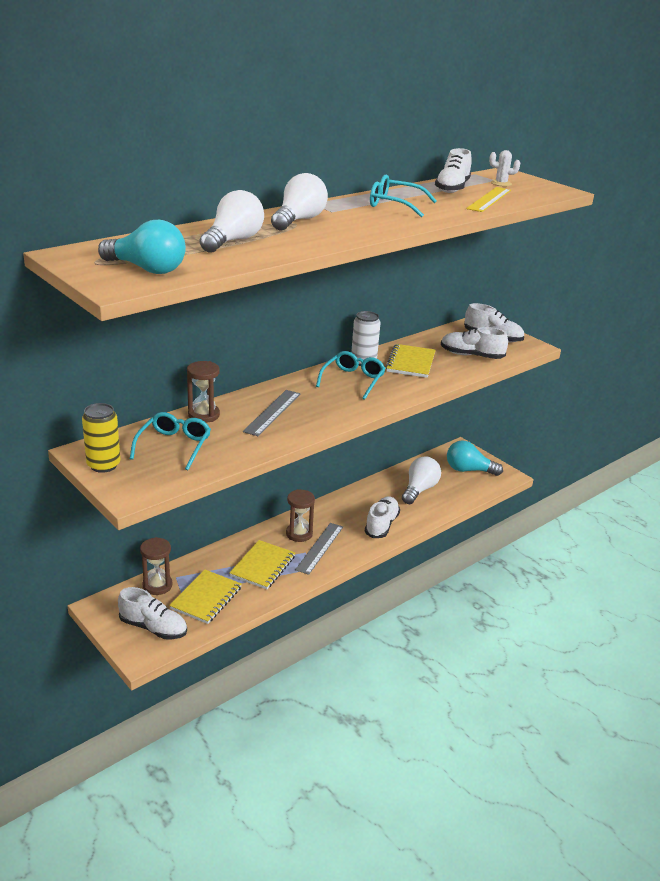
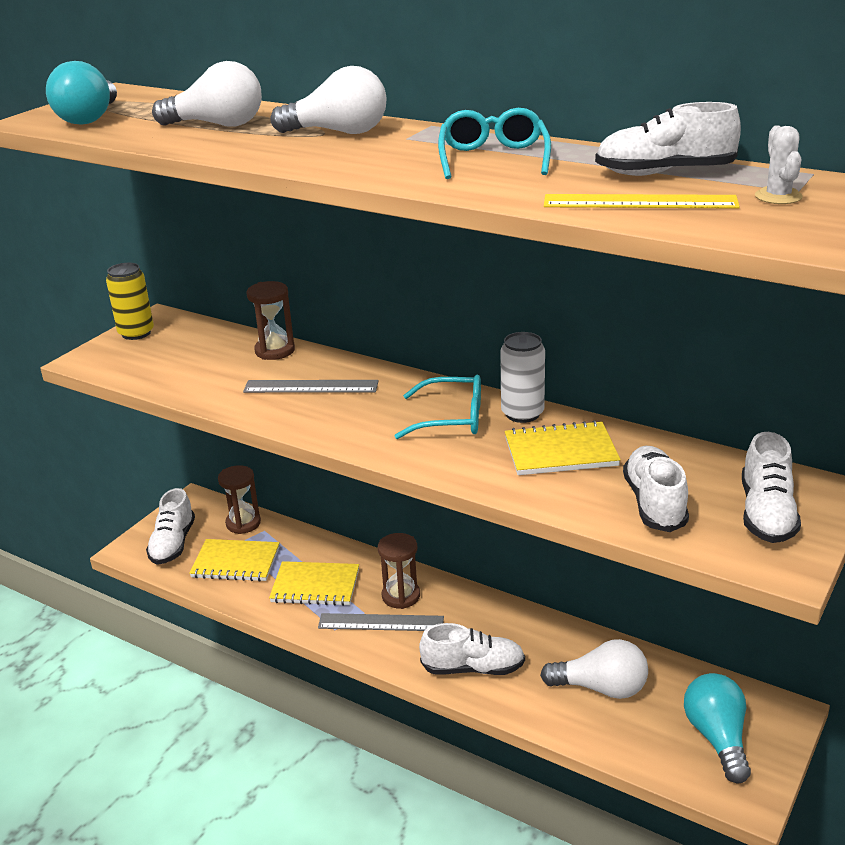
camera: 75 degrees right, 0 degrees up
turquoise glasses [130,412,211,470] -> none

